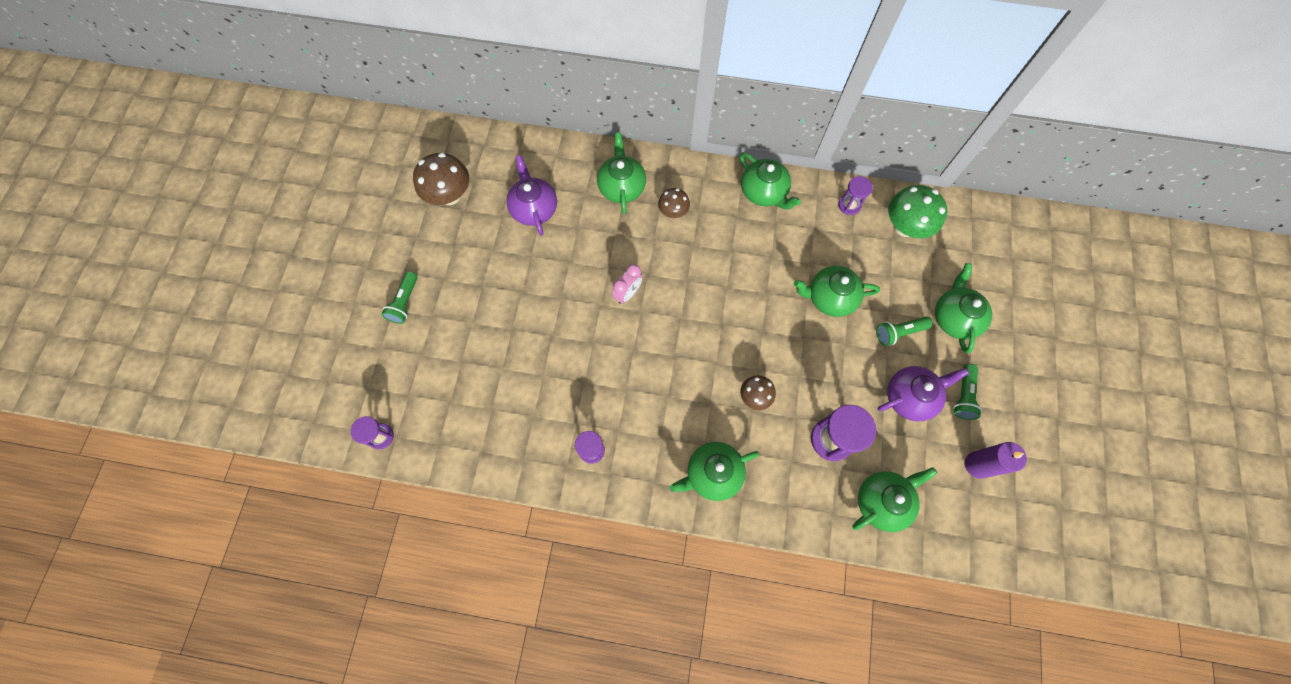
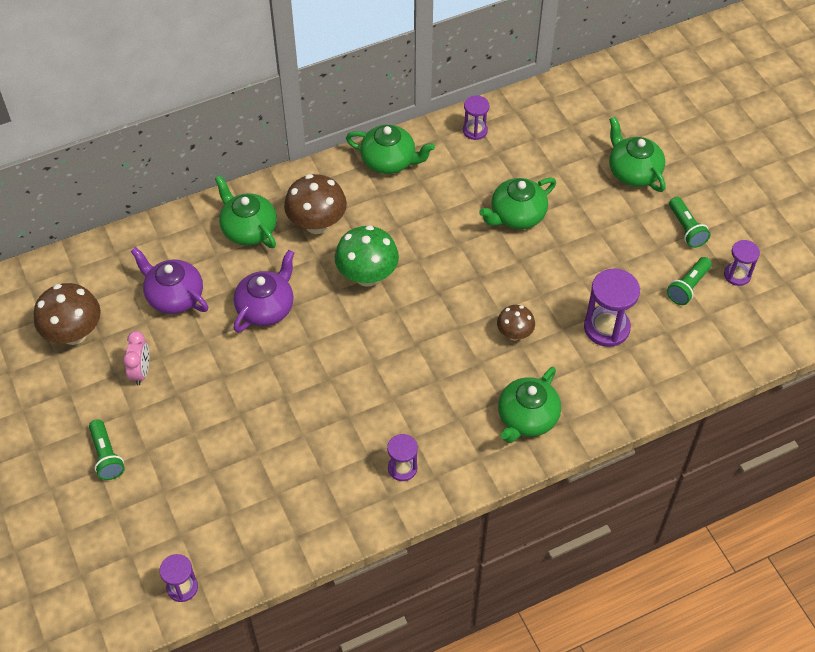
camera: 35 degrees left, 15 degrees down
pink clock [612,264,643,304] -> pink clock moved to [123,331,149,386]
brown mushroom [658,188,690,218] -> brown mushroom [284,174,347,234], size x1.71
green teapot [852,467,937,532] -> none
green flashlight [876,317,932,346] -> green flashlight moved to [667,257,712,305]
purple teapot [878,366,969,422] -> purple teapot moved to [234,250,294,333]
green mushroom [888,185,947,238] -> green mushroom moved to [335,225,399,287]
purple candle [965,442,1027,479] -> purple hourglass [724,240,760,286]

